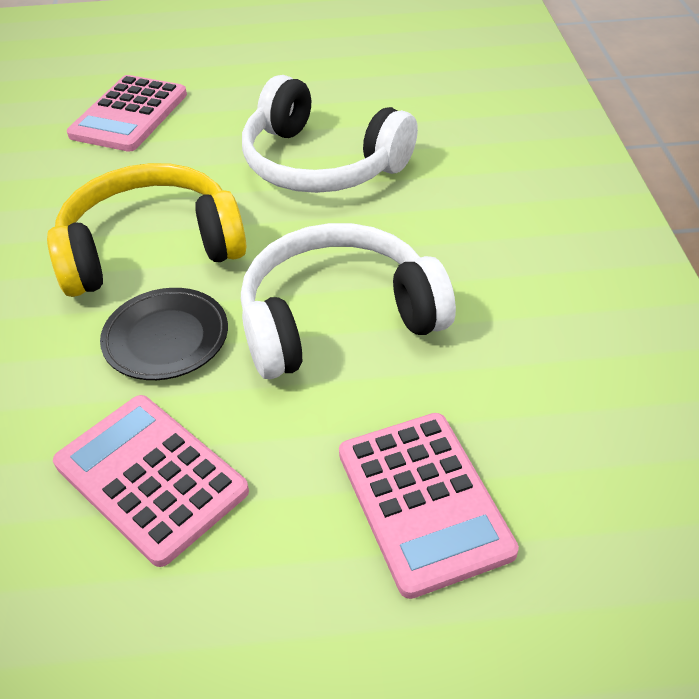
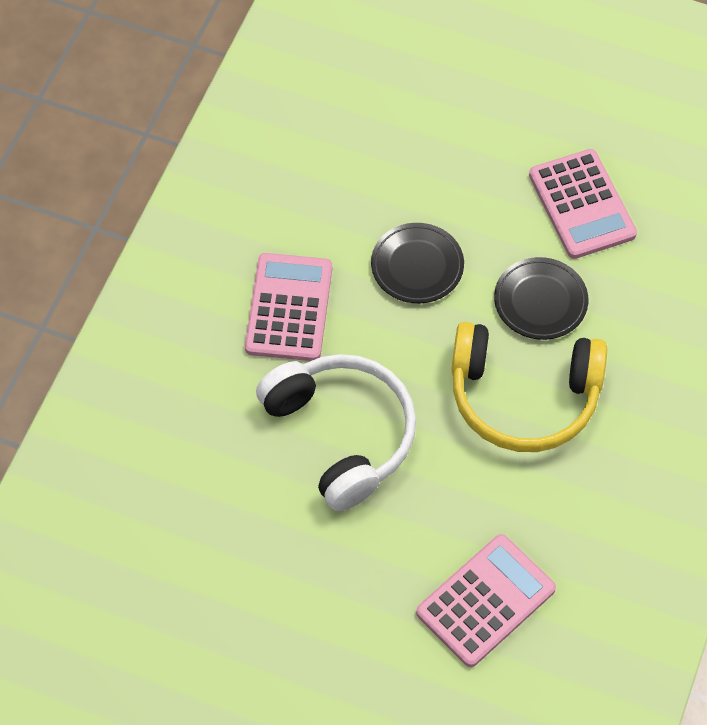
camera: 155 degrees left, 15 degrees up
white headphones [241,223,456,379] -> black plate [371,223,464,303]
pink calculator [339,413,519,599] -> pink calculator moved to [245,253,332,361]

